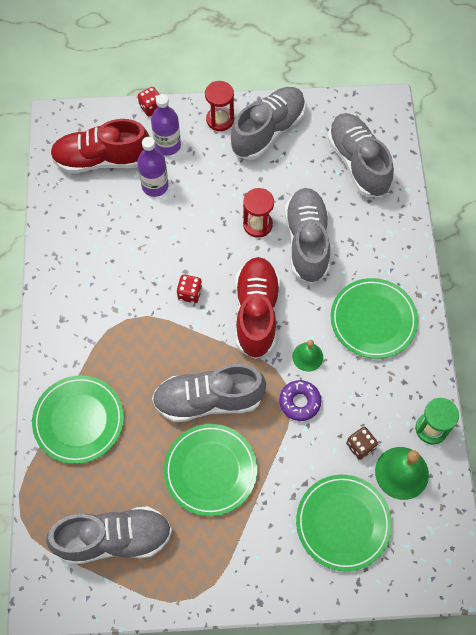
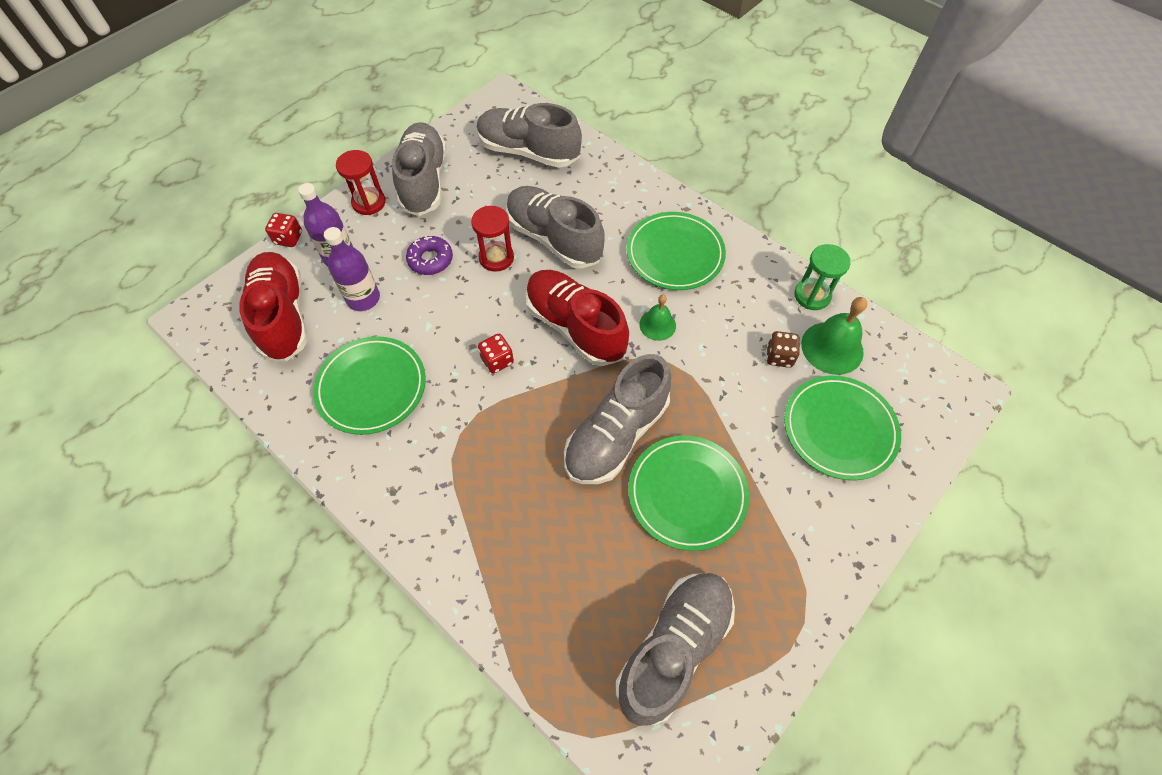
camera: 45 degrees left, 5 degrees down
green plate [32,375,124,464] -> green plate moved to [313,336,426,435]
red shoe [50,119,150,173] -> red shoe turned 120 degrees clockwise [239,252,308,362]
purple donut [279,380,321,421] -> purple donut moved to [406,236,453,275]

